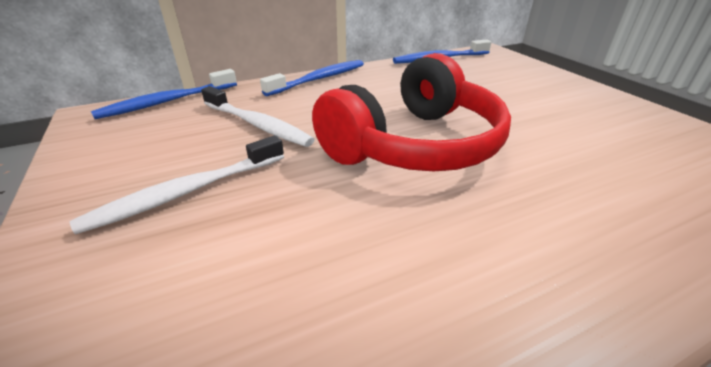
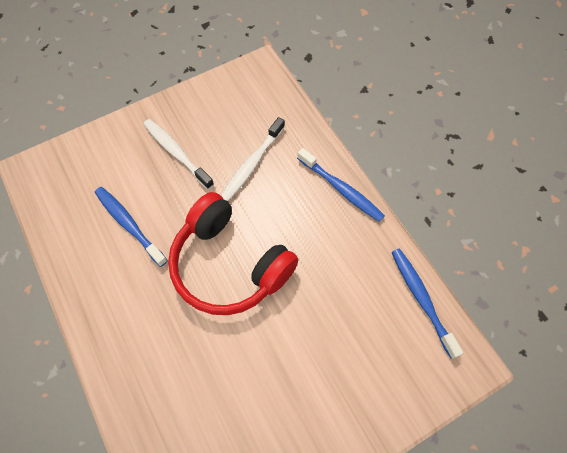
camera: 85 degrees right, 30 degrees up
blue toothbrush [91,69,237,119] -> blue toothbrush moved to [95,187,168,267]

